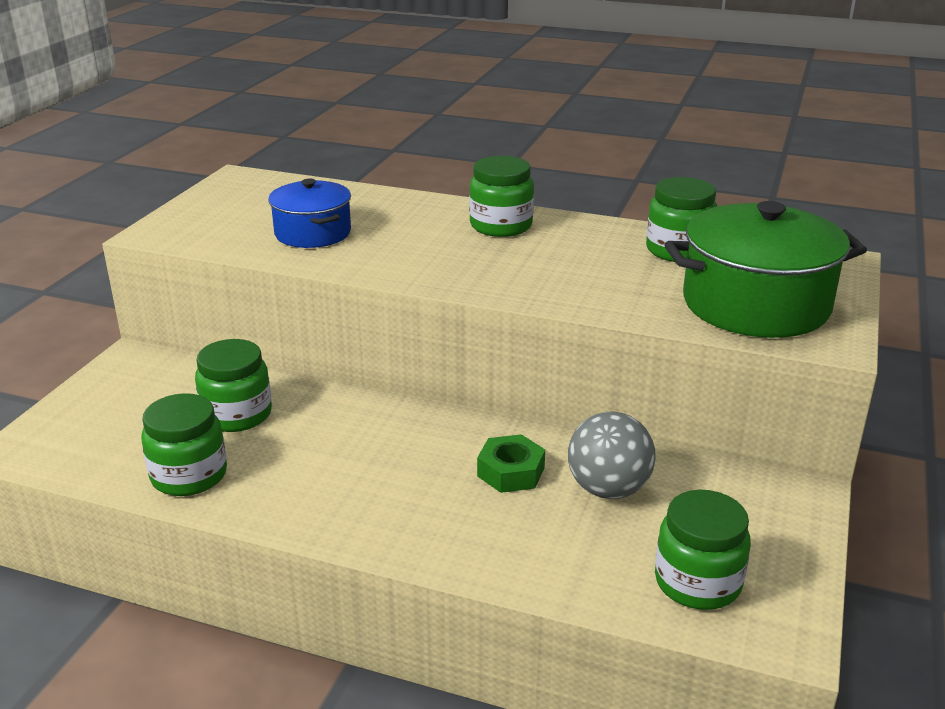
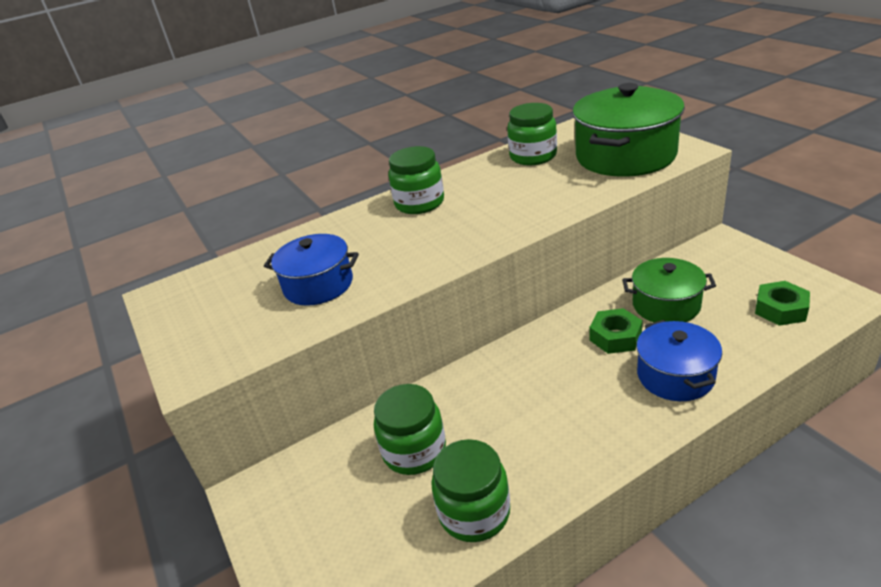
camera: 45 degrees left, 5 degrees up
grey ball [568,412,656,499] -> green pot [622,258,716,322]
green jar [655,490,751,610] -> green nut [755,281,810,326]
none -> blue pot [636,320,722,401]

